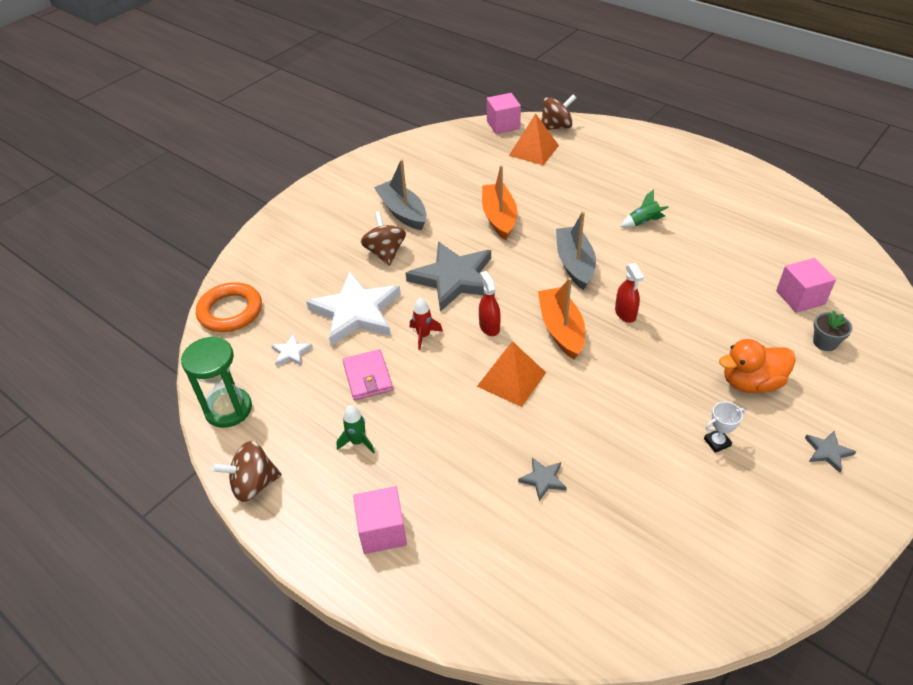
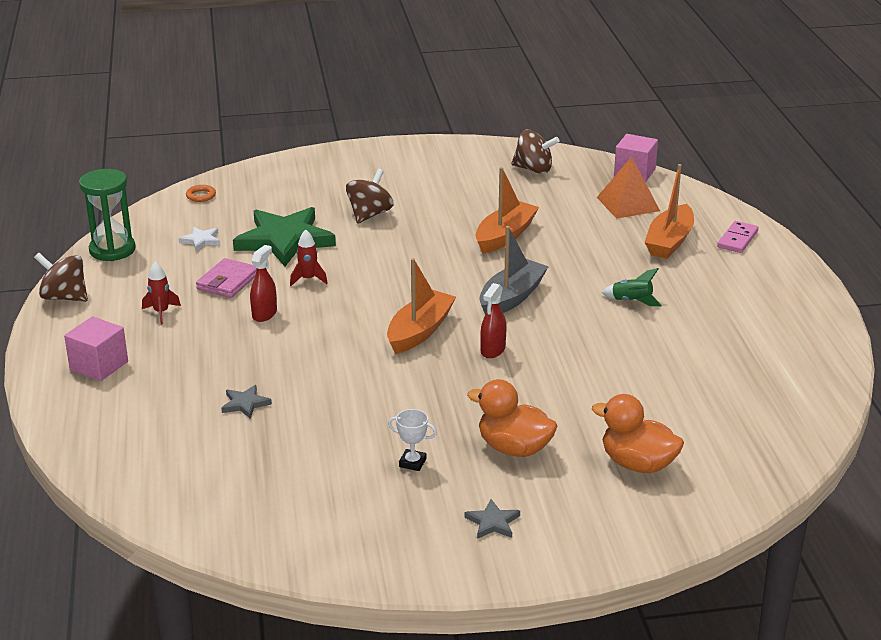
camera: 40 degrees right, 15 degrees down
orange ring [196,282,262,332] -> orange ring [186,185,216,202], size x0.45
white star [306,271,401,346] -> green star [233,207,336,267]
green rocket [337,405,375,454] -> red rocket [142,262,181,324]
grey boat [374,159,427,230] -> none
grey star [406,242,495,312] -> none
orange pyramid [477,341,546,407] -> none
red spray bottle [479,271,501,336] -> red spray bottle moved to [250,245,277,322]
brown spinning top [541,94,576,130] -> brown spinning top moved to [511,130,559,174]
pink cube [776,258,836,313] -> none
grey flower pot [813,311,853,351] -> orange duck [592,394,684,473]
none -> orange boat [644,164,694,259]
none -> pink domino [717,221,759,253]

